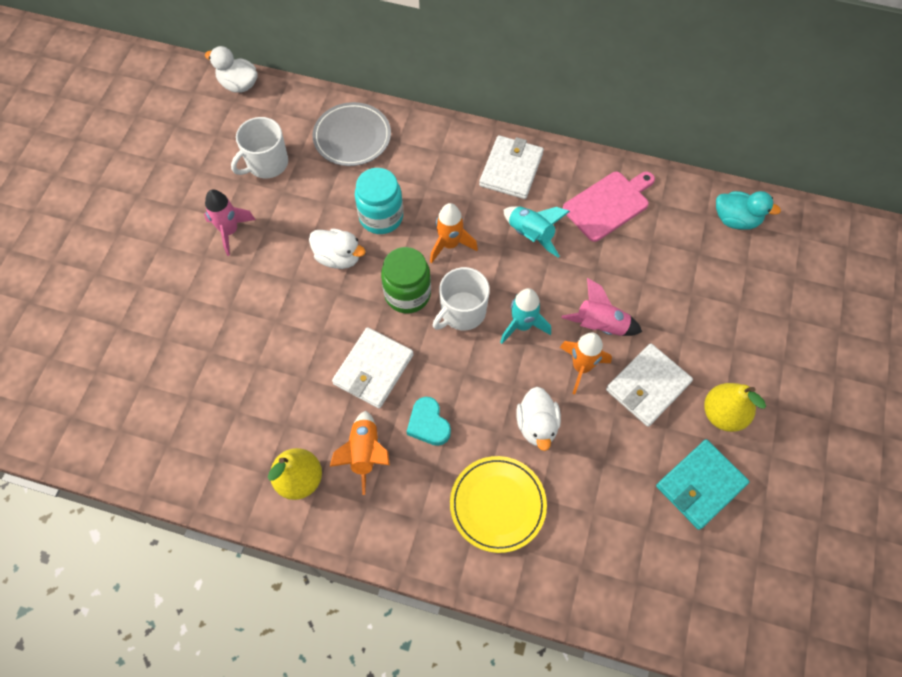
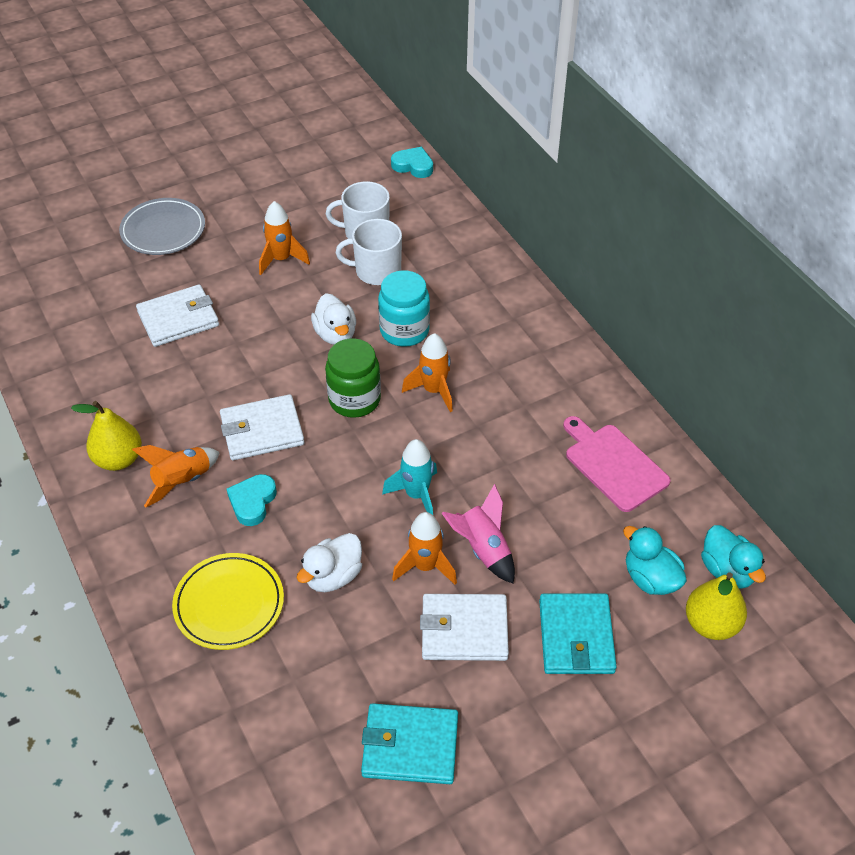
camera: 45 degrees right, 15 degrees down
pink rocket [204,189,256,256] -> orange rocket [259,201,310,275]
white duck [205,46,258,93] -> turquoise heart [391,147,433,178]
grey plate [312,102,391,166] -> grey plate moved to [119,198,205,255]
white mug [433,267,490,330] -> white mug moved to [336,219,402,285]
white wallet [479,135,544,199] -> white wallet moved to [136,284,219,347]
turquoise rocket [504,206,570,258] -> none
pink cutting board [563,172,655,242] -> pink cutting board turned 135 degrees counterclockwise [563,416,671,512]
yellow pear [704,383,766,432] -> yellow pear moved to [686,572,747,640]
none -> turquoise wallet [539,594,617,674]
none -> turquoise duck [623,526,687,595]

